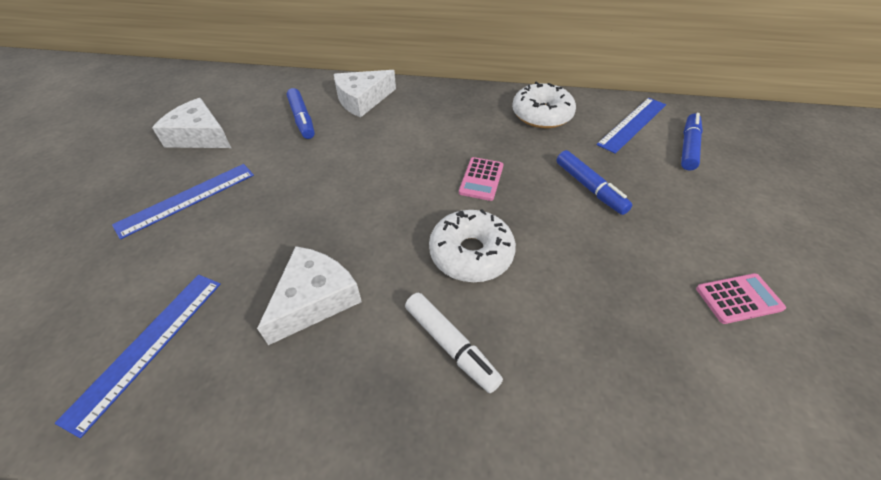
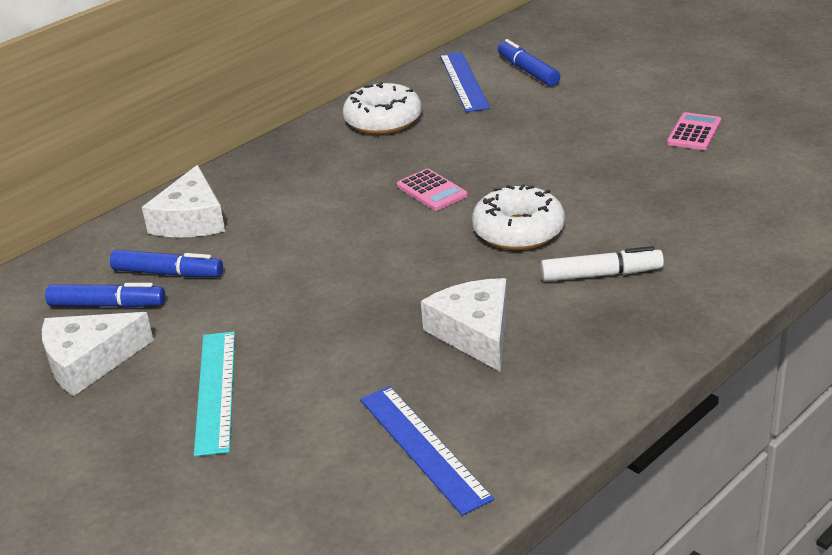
camera: 50 degrees left, 15 degrees down
blue ruler [112,164,254,239] -> turquoise ruler [194,331,235,457]
blue marker [557,150,632,215] -> blue marker moved to [45,283,165,308]

